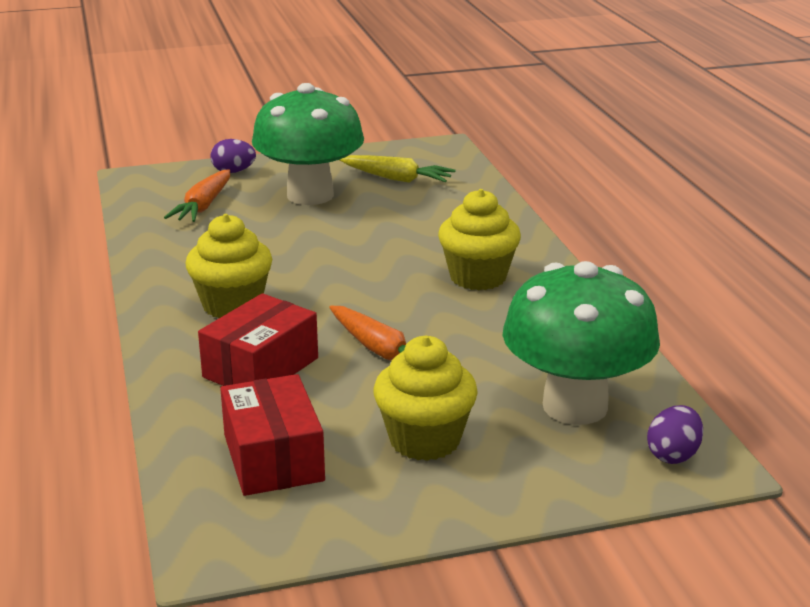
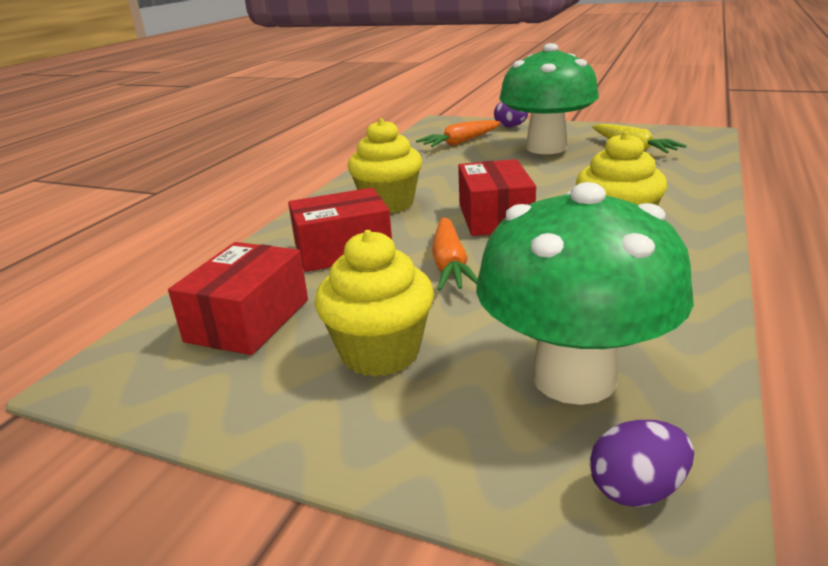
camera: 40 degrees right, 0 degrees up
none -> red box [458,159,536,236]

